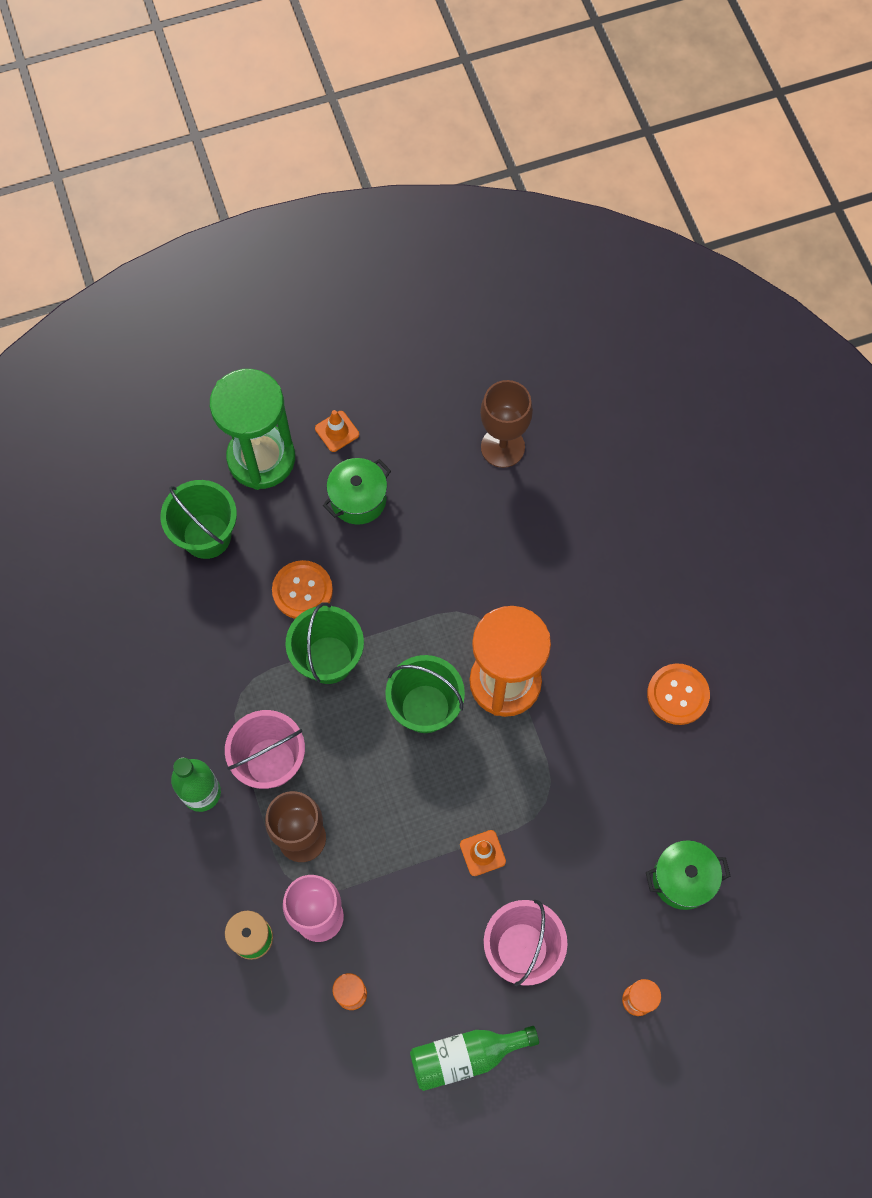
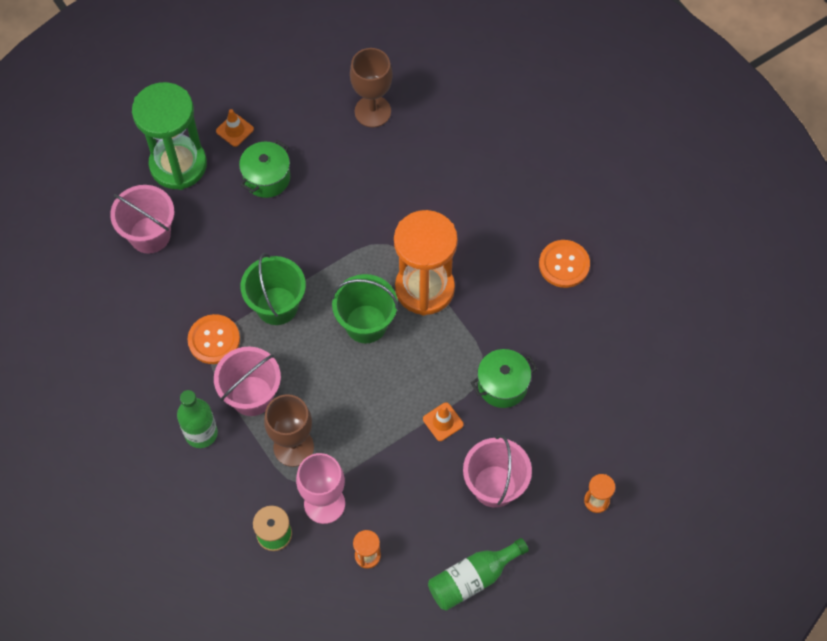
camera: 15 degrees left, 5 degrees down
green bucket [160,480,237,559] -> pink bucket [110,185,174,254]
orange button [272,560,333,619] -> orange button moved to [187,314,240,364]
green pot [646,840,730,910] -> green pot moved to [471,349,537,408]

